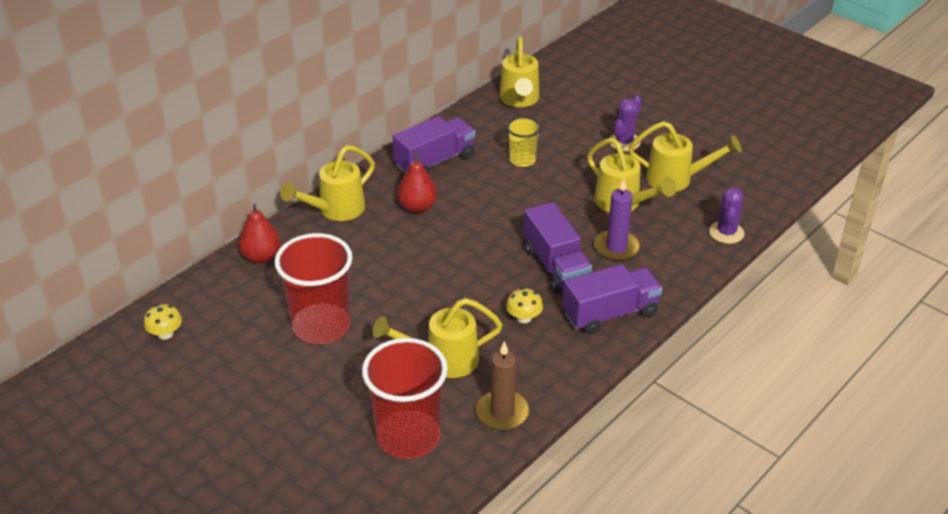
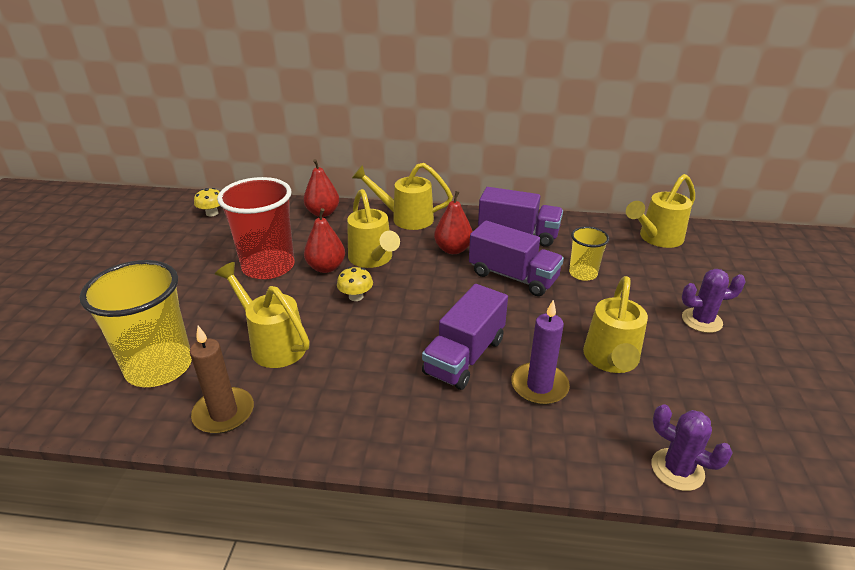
camera: 55 degrees right, 5 degrees down
red cup [362,338,448,459] -> yellow cup [80,260,192,387]
yellow mushroom [506,288,543,323] -> yellow mushroom moved to [337,267,373,301]
purple truck [562,264,662,335] -> purple truck moved to [469,221,564,296]
yellow watering can [629,121,742,192] -> yellow watering can moved to [347,189,400,268]
purple cactus [709,187,745,244] -> purple cactus turned 60 degrees clockwise [652,404,733,491]
none -> red pear [304,208,345,273]

